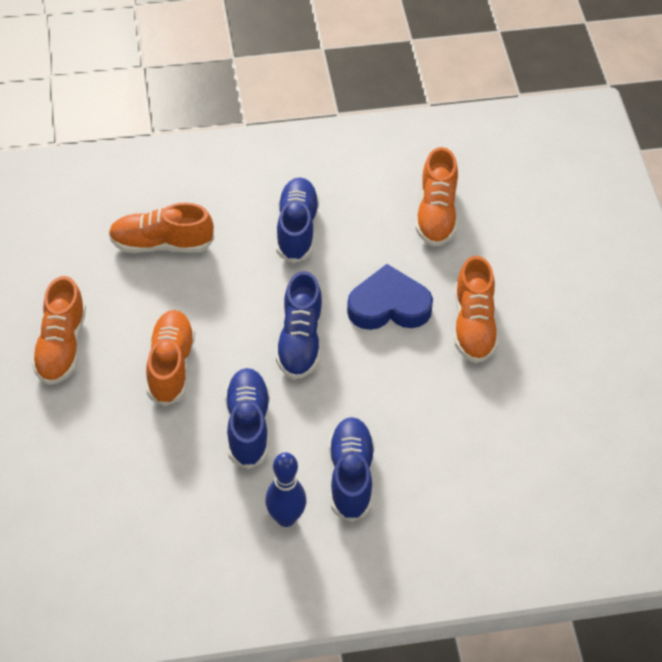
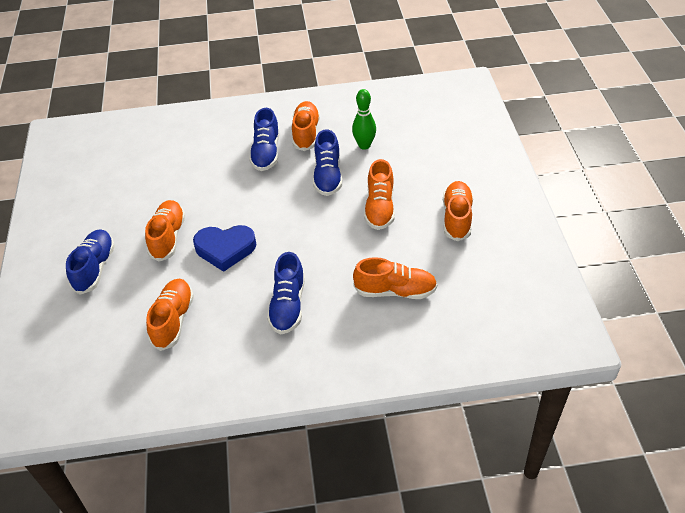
camera: 175 degrees left, 5 degrees down
blue bowling pin [265,452,307,527] -> orange shoe [292,101,320,151]
blue shoe [276,271,322,379] -> blue shoe moved to [66,230,115,295]
none -> green bowling pin [352,89,376,150]

